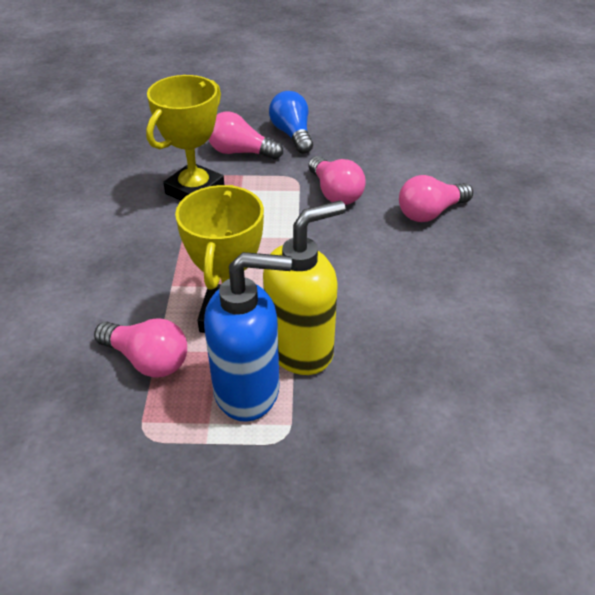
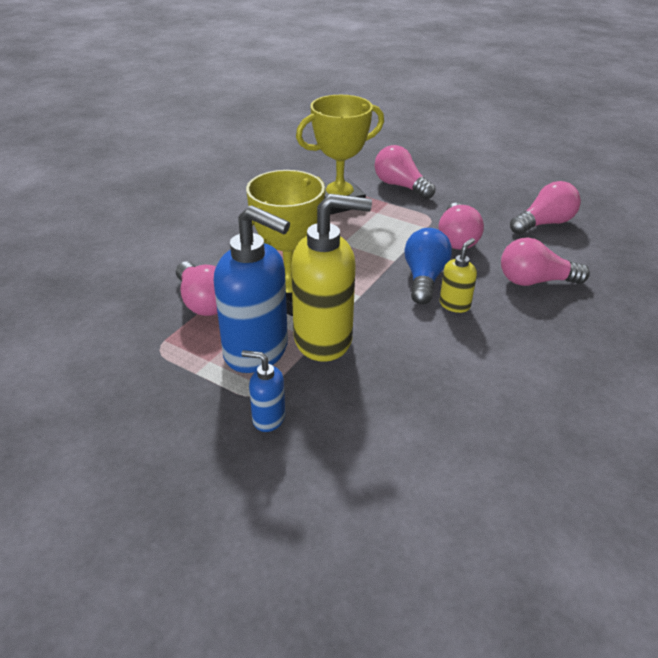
camera: 30 degrees right, 5 degrees down
blue light bulb [269,91,313,154] -> blue light bulb moved to [404,228,452,304]
none -> blue soap dispenser [241,350,285,432]
none -> yellow soap dispenser [440,238,477,313]
none -> pink light bulb [510,181,581,234]

